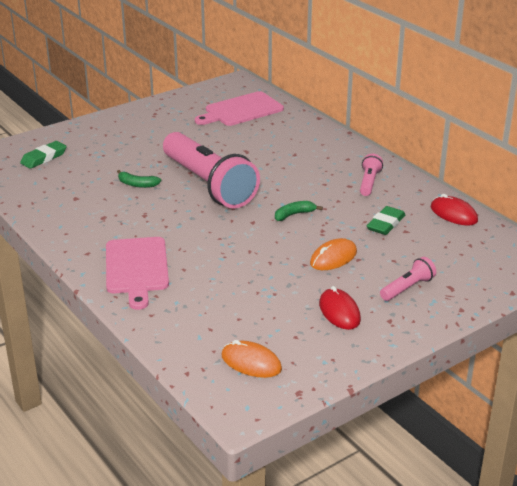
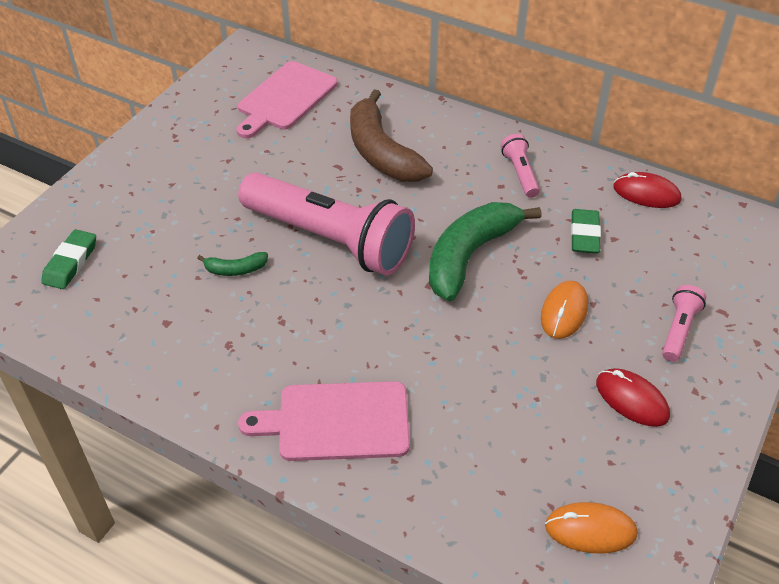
camera: 25 degrees left, 15 degrees up
pink cutting board [106,237,169,310] -> pink cutting board turned 120 degrees clockwise [238,381,410,461]
green banana [275,201,323,221] -> green banana [429,202,541,301], size x2.26
none -> brown banana [350,89,433,182]

